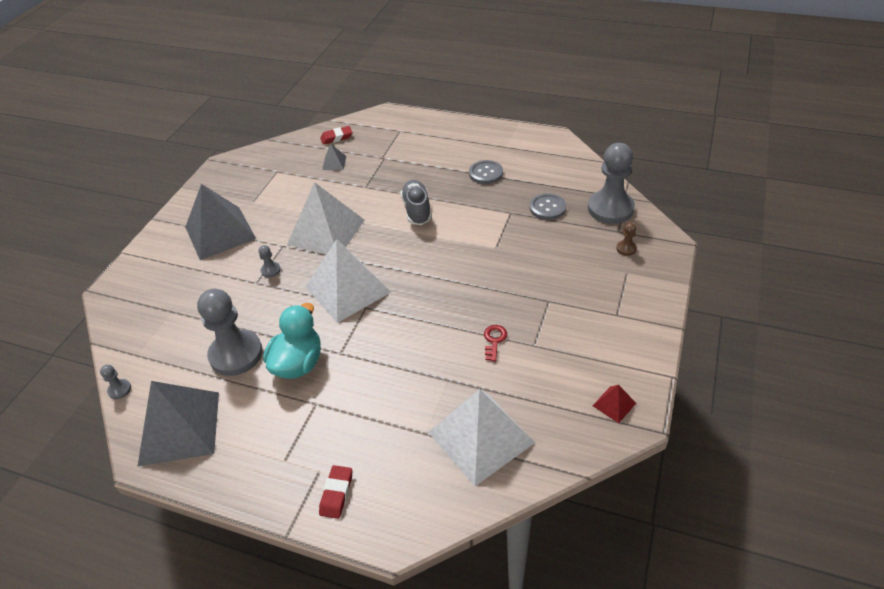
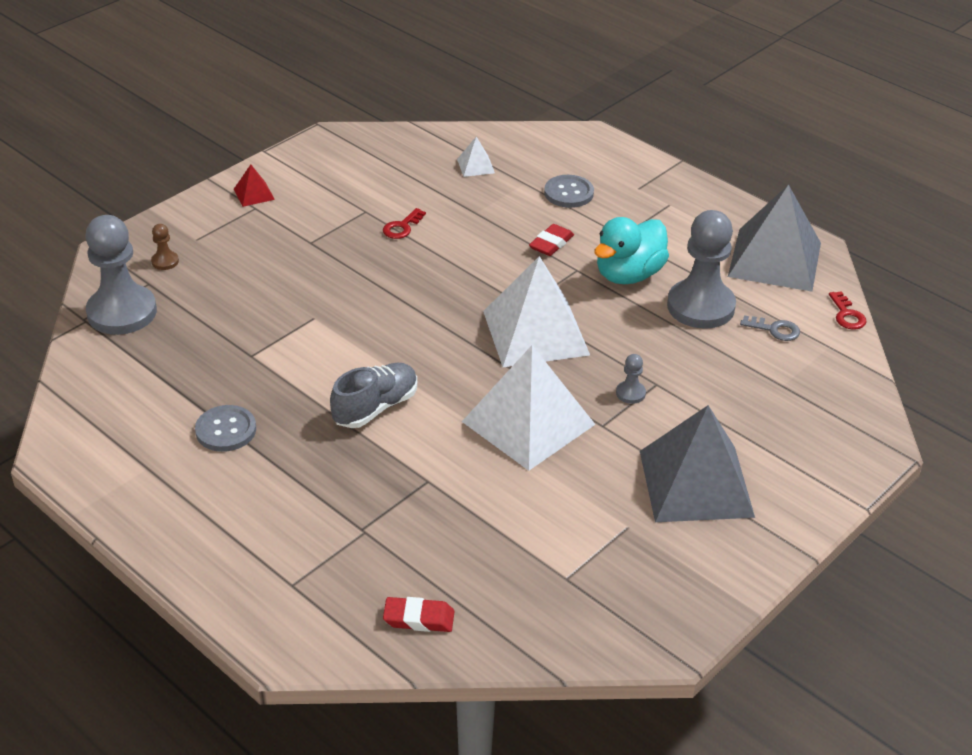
camera: 160 degrees left, 5 degrees down
grey pawn [100,365,131,399] -> red key [829,291,867,330]
red eraser [319,465,352,519] -> red eraser moved to [529,224,574,256]
grey pyramid [322,143,346,170] -> none
grey shoe [401,180,432,225] -> grey shoe turned 150 degrees counterclockwise [330,363,417,428]
white pyramid [428,389,535,486] -> white pyramid [457,137,495,177], size x0.42
grey button [530,193,566,220] -> grey button moved to [544,175,594,208]
red pyramid [593,385,636,423] -> red pyramid moved to [234,165,275,207]
none -> grey key [740,315,800,341]

